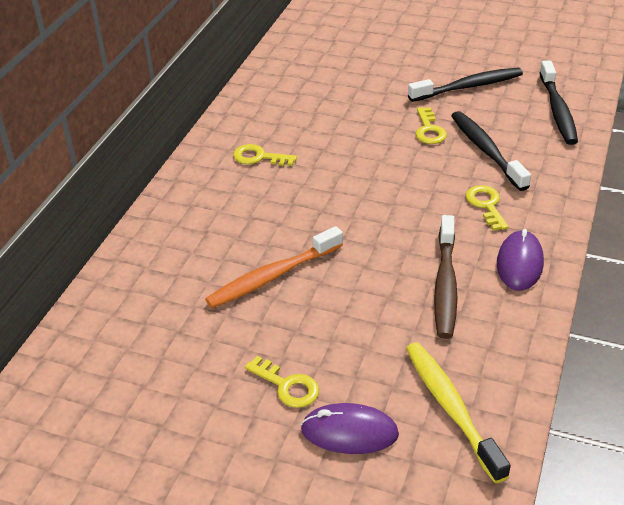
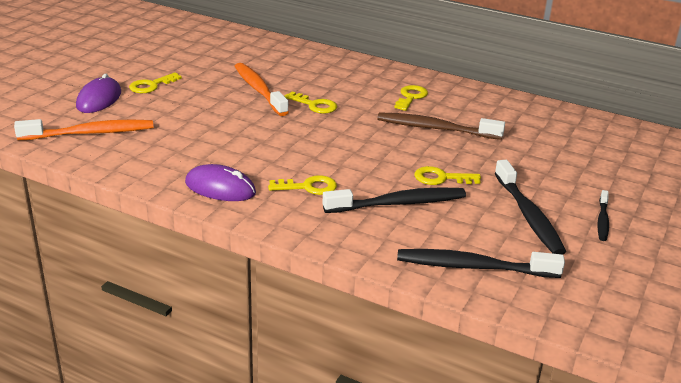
camera: 95 degrees right, 10 degrees down
yellow toothbrush [406,342,511,483] -> orange toothbrush [14,119,153,140]
brown toothbrush [434,215,458,339] -> brown toothbrush moved to [377,112,505,140]
none -> yellow key [284,92,337,114]
none -> black toothbrush [597,190,609,241]

